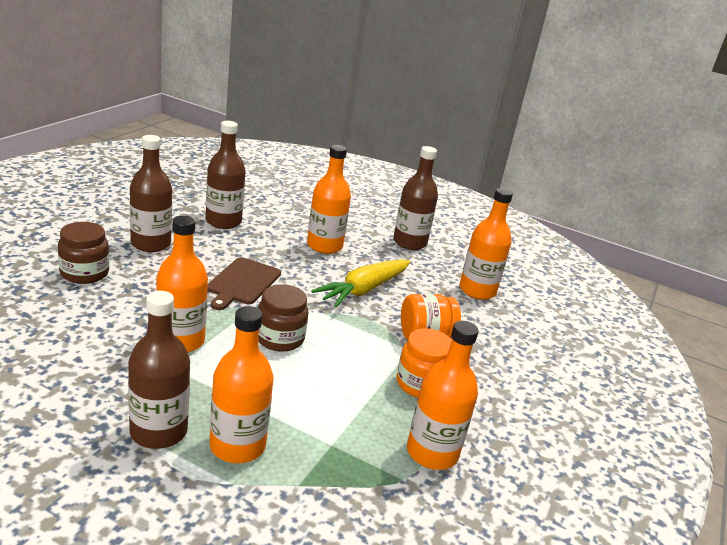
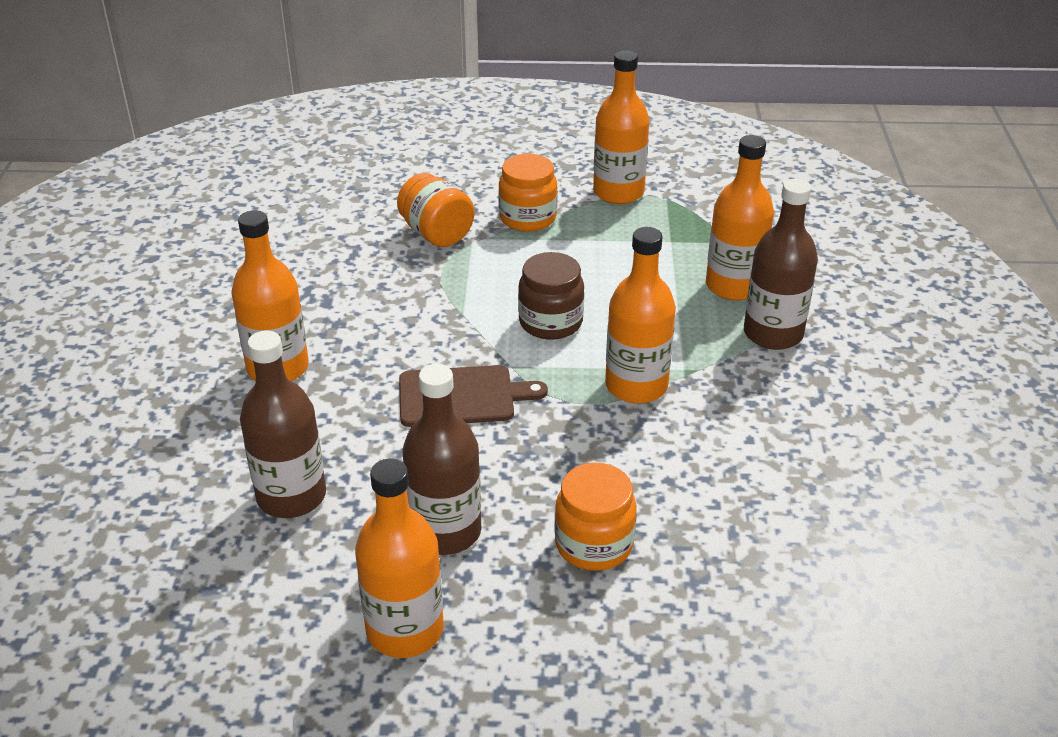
camera: 110 degrees left, 10 degrees up
brown jar [58,222,109,284] -> orange jar [554,463,637,571]
yellow carrot [312,259,410,308] -> none
brown bottle [393,146,438,250] -> none
orange bottle [459,188,513,300] -> orange bottle moved to [355,458,444,658]

